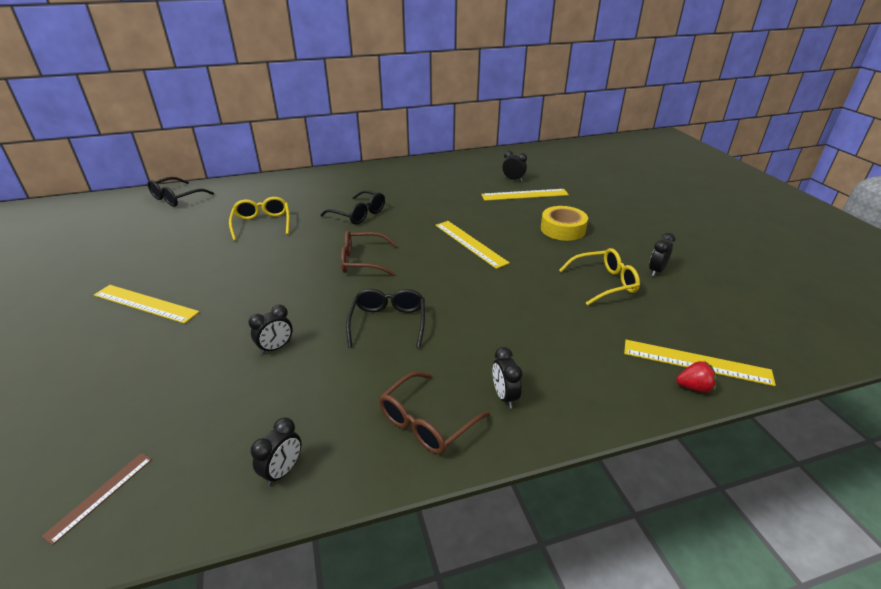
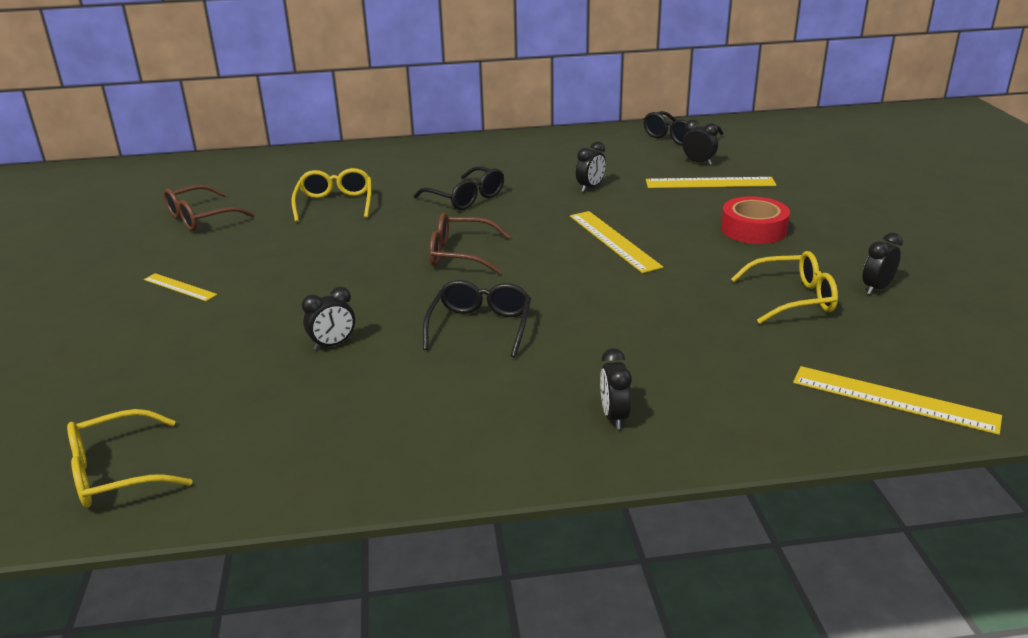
camera: 10 degrees right, 5 degrees down
brown ruler [41,453,152,545] -> yellow glasses [67,409,192,508]
yellow ruler [94,285,199,324] -> yellow ruler [144,273,217,301], size x0.59
black glasses [148,177,214,207] -> black glasses moved to [643,111,723,146]
black clock [251,417,301,486] -> black clock moved to [576,141,606,192]
brown glasses [379,372,490,454] -> brown glasses moved to [164,185,255,231]
yellow tape [541,206,588,241] -> red tape [721,196,790,244]
red strawberry [676,361,717,392] -> none

